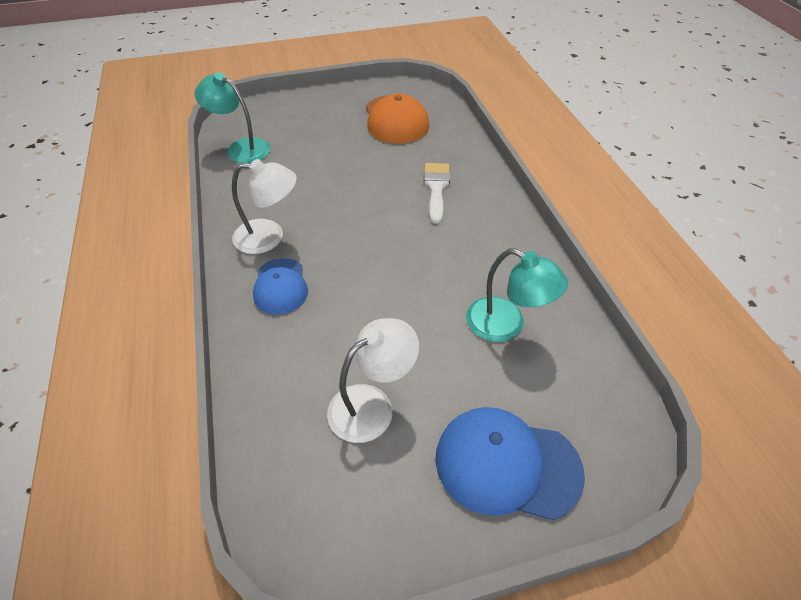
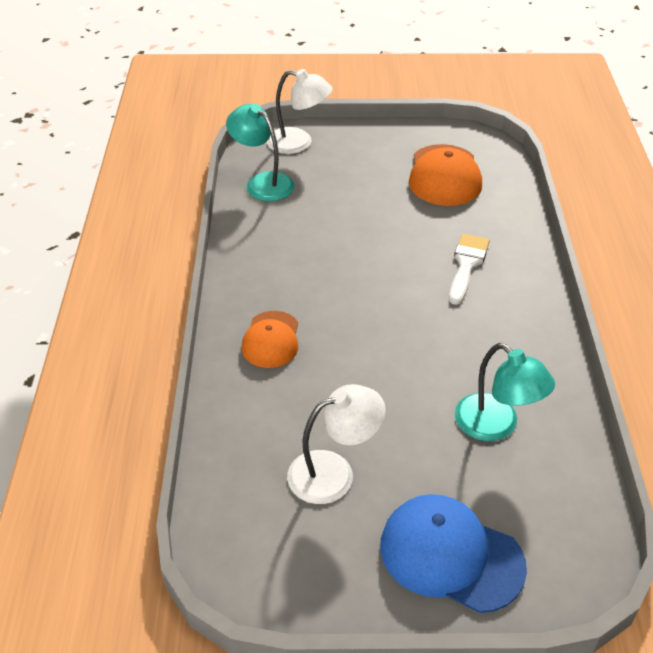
camera: 15 degrees right, 5 degrees down
white lamp [232,159,297,254] -> white lamp moved to [267,69,332,154]
blue cap [253,258,308,315] -> orange cap [242,311,298,368]

